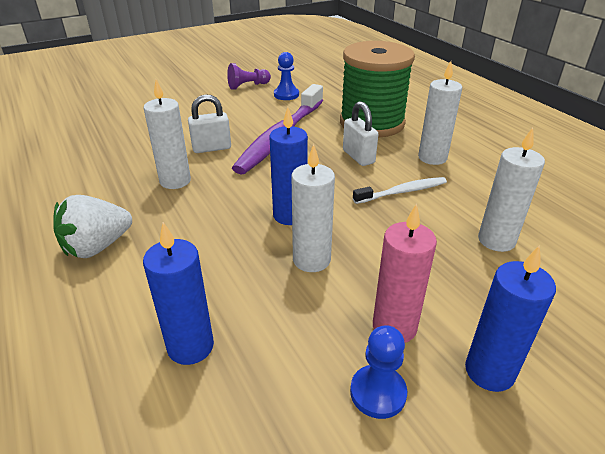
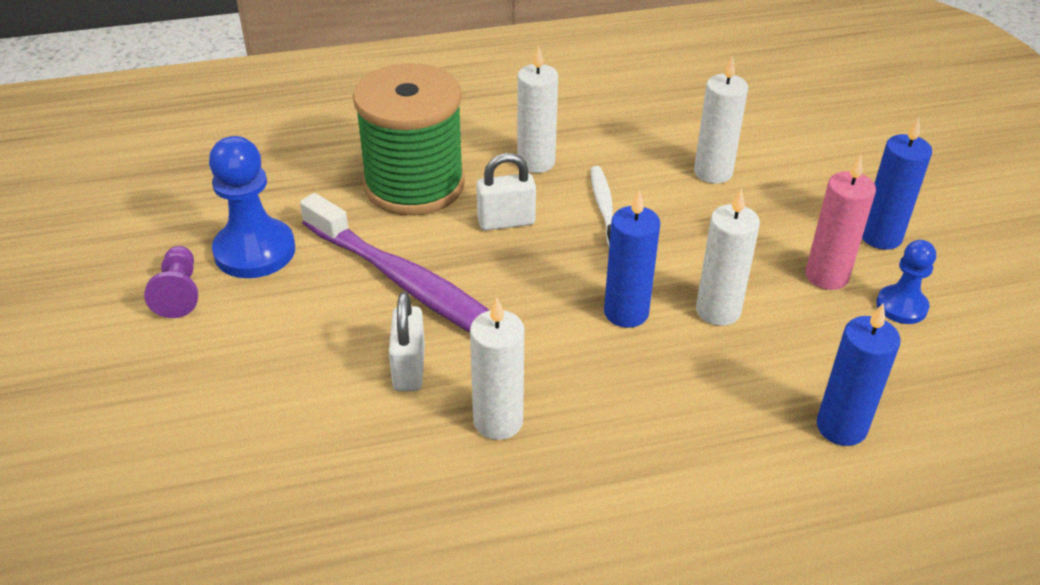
camera: 75 degrees left, 5 degrees up
white strawberry [53,195,132,258] -> none
blue pawn [274,52,299,100] -> blue pawn [209,136,295,278], size x1.70

